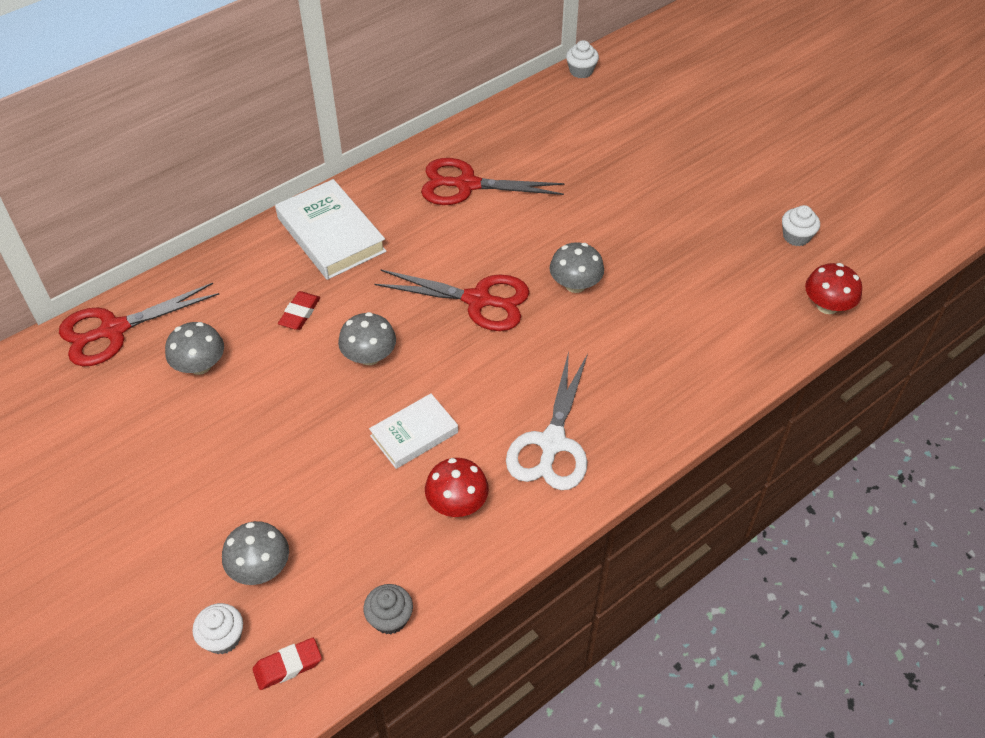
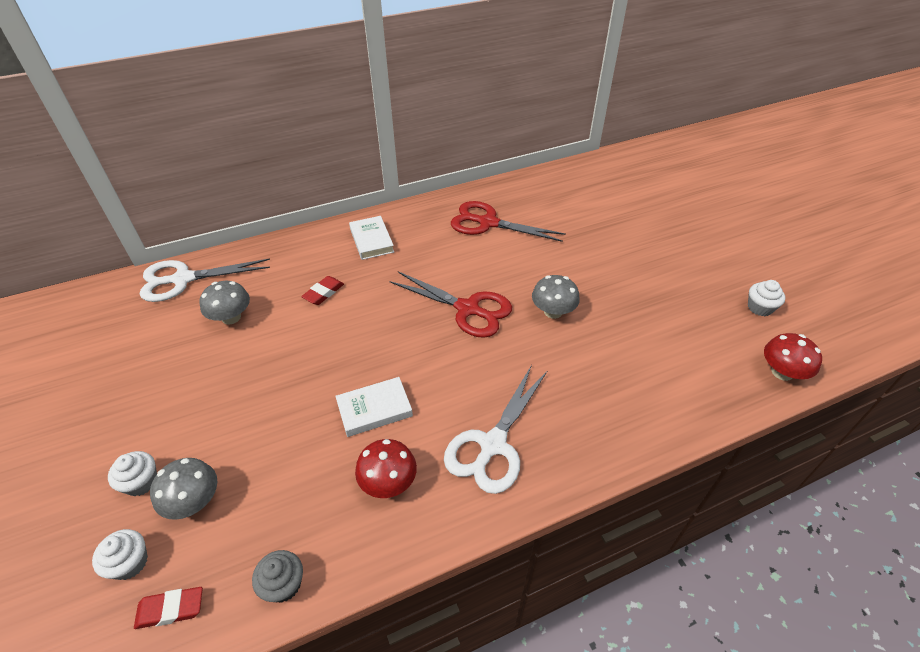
camera: 15 degrees right, 5 degrees down
red scissors [59,283,219,366] -> white scissors [140,258,270,302]
white book [275,179,386,280] -> white book [349,216,394,260], size x0.62
grey mushroom [338,312,396,365] -> none
white cupcake [566,40,599,78] -> white cupcake moved to [108,451,157,496]

